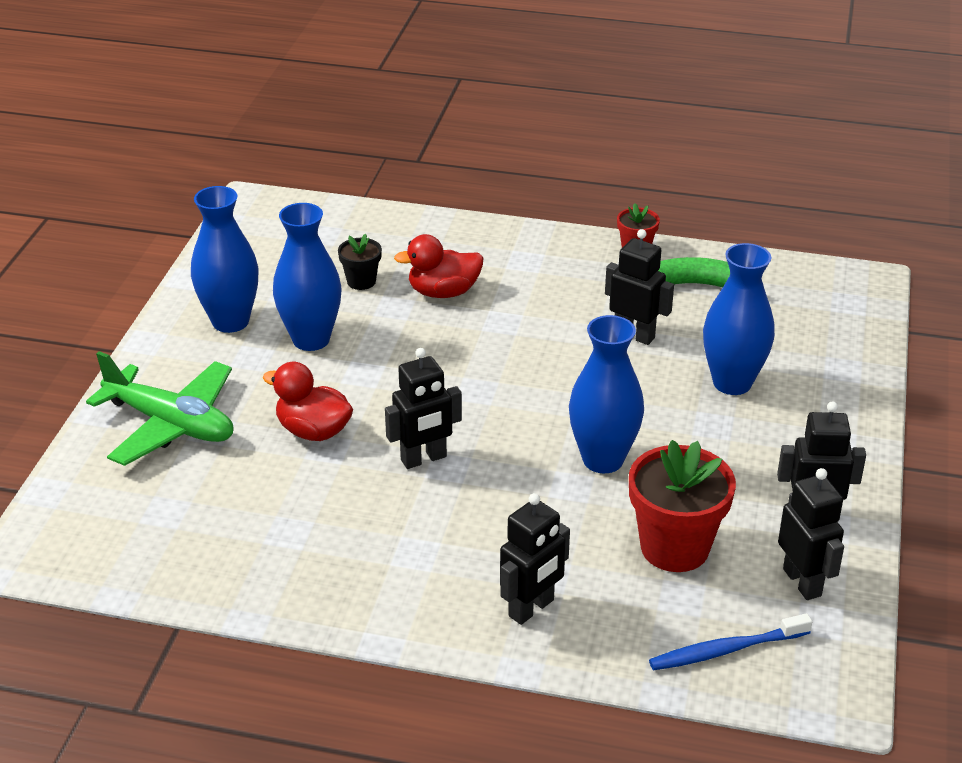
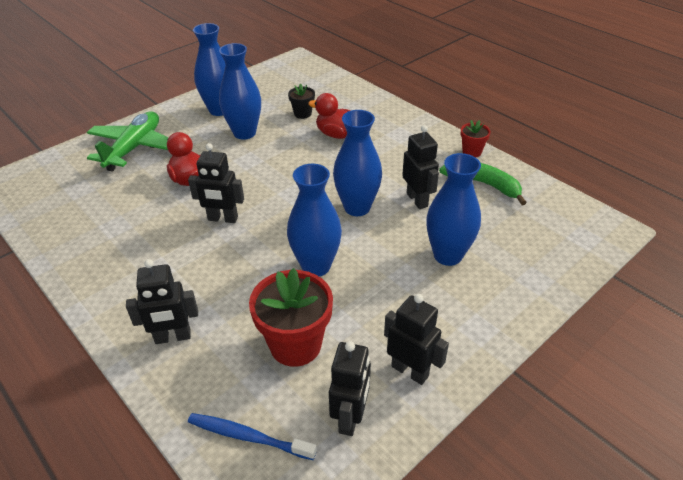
camera: 35 degrees right, 5 degrees up
green plane [86,351,234,466] -> green plane turned 135 degrees counterclockwise [87,112,168,172]
none -> blue vase [333,110,382,216]

